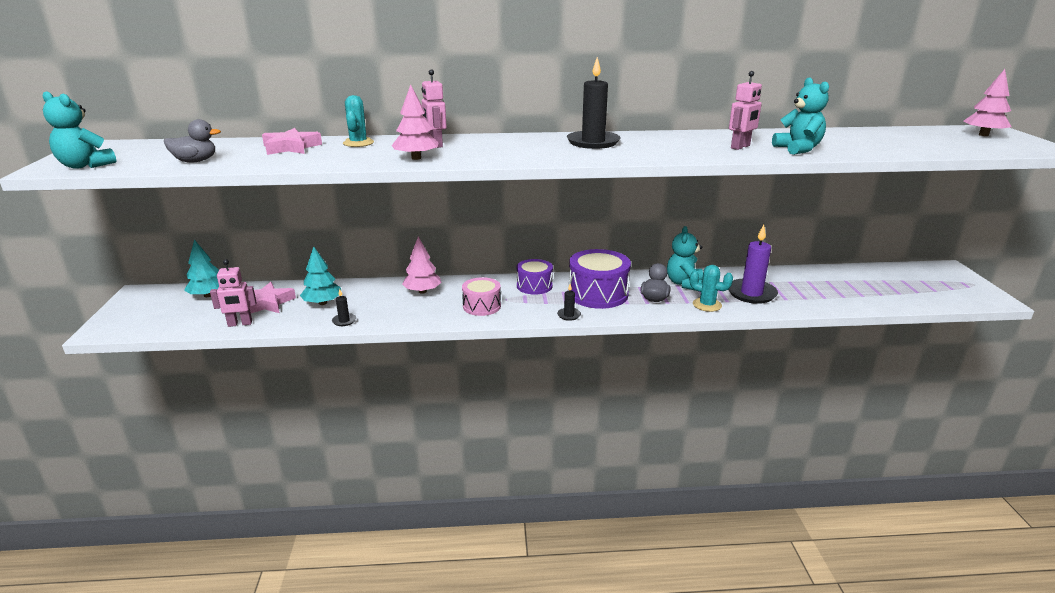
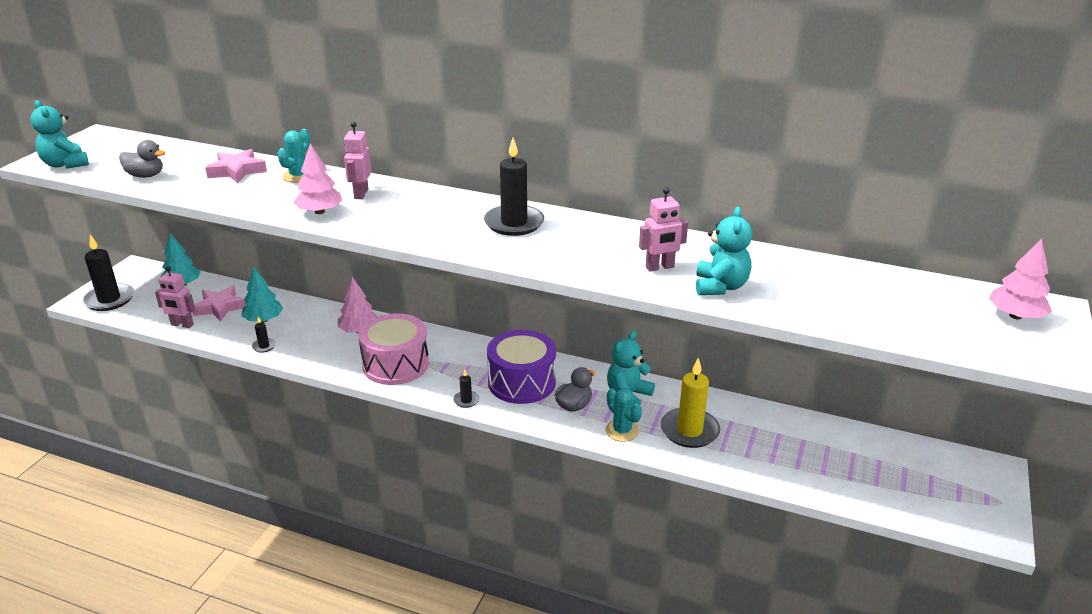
camera: 25 degrees right, 5 degrees up
pink drum [462,277,501,316] -> pink drum [358,313,429,385], size x1.62
purple drum [517,259,553,295] -> none
purple candle [728,225,778,304] -> yellow candle [661,358,720,448]
none -> black candle [82,235,134,311]

